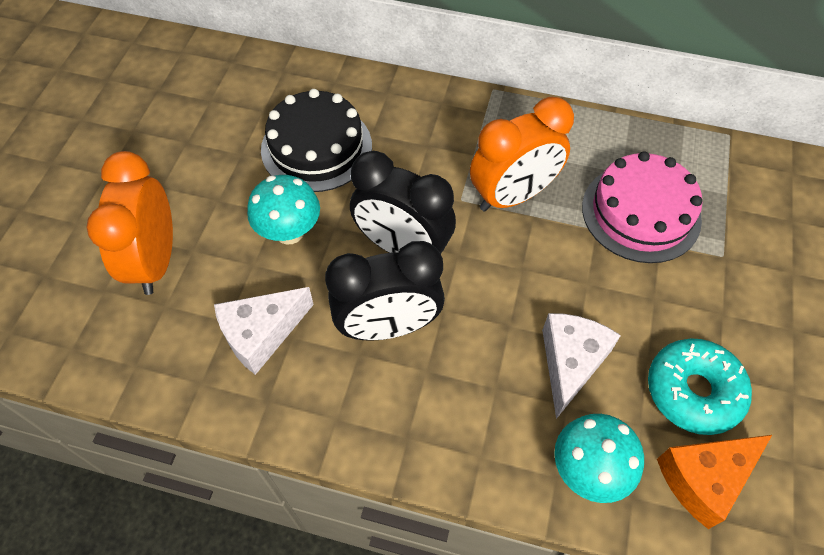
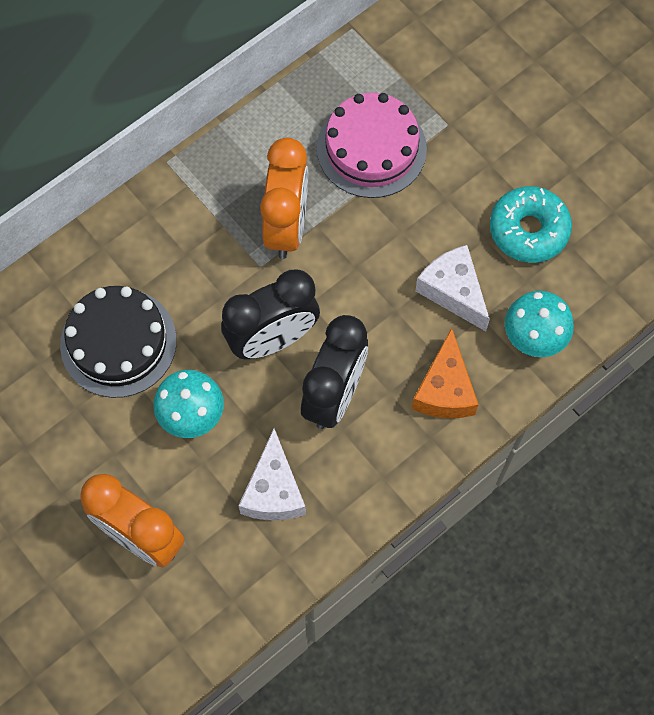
camera: 55 degrees left, 10 degrees up
orange cheese [657,435,772,529] -> orange cheese moved to [412,328,479,418]

